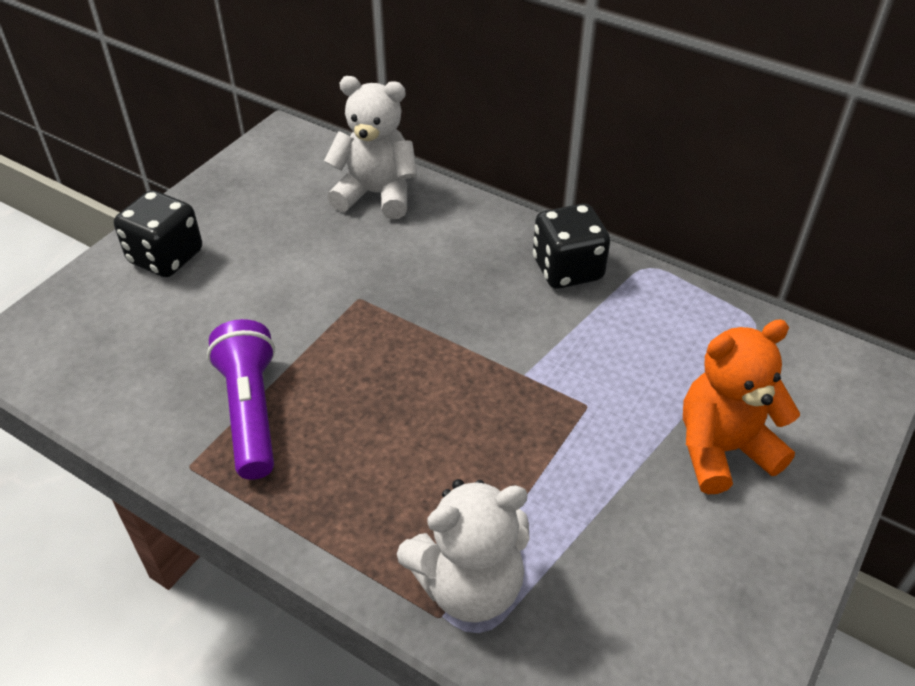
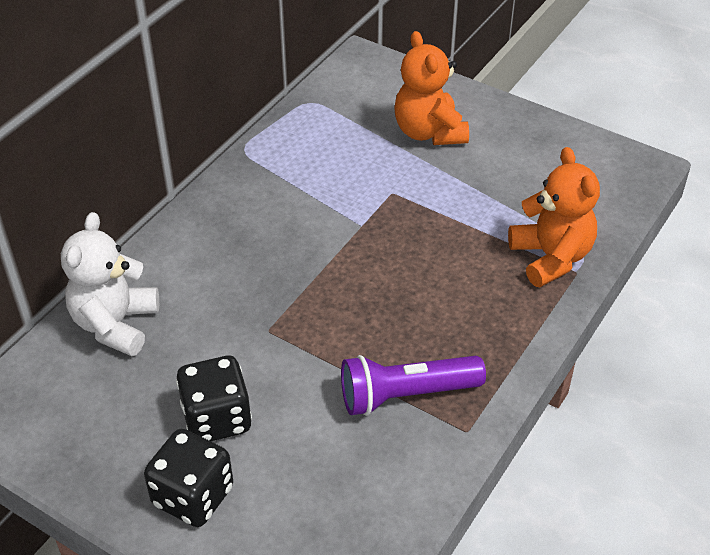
camera: 90 degrees left, 0 degrees up
white teddy bear [397,479,530,623] -> orange teddy bear [508,147,600,287]
black dice [533,204,610,289] -> black dice moved to [176,356,252,441]

